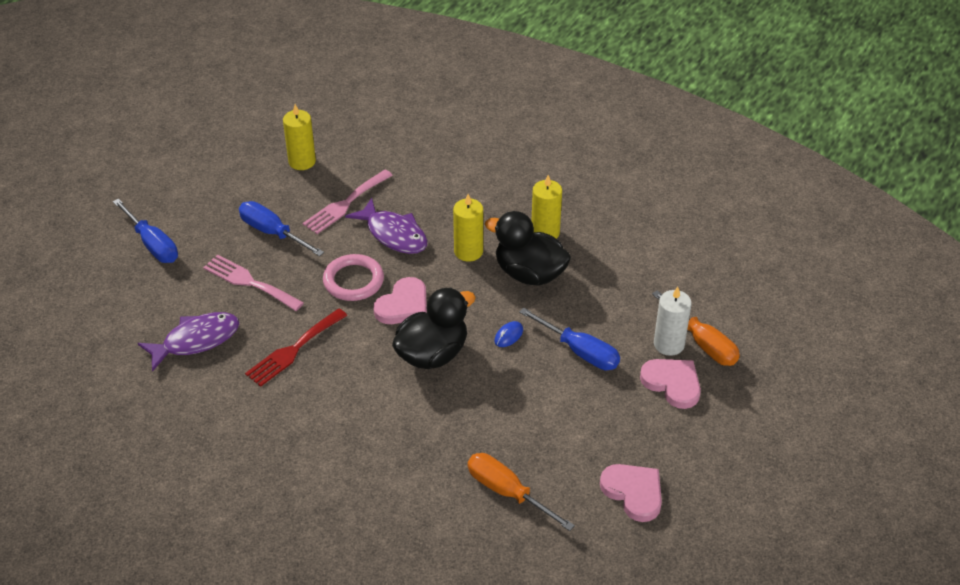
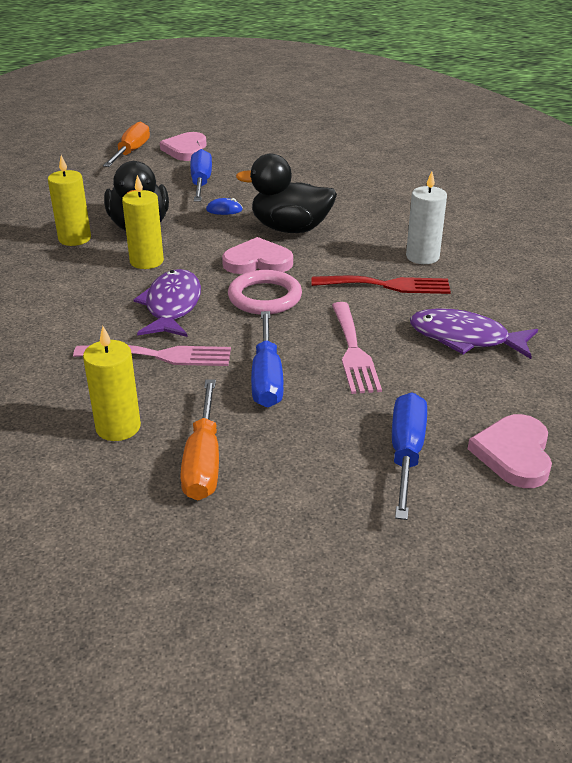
camera: 130 degrees left, 10 degrees down
orange screwdriver [468,453,575,531] -> orange screwdriver moved to [180,379,219,500]
pink heart [600,464,662,522] -> pink heart moved to [468,414,552,488]
white candle [654,287,692,356] -> white candle moved to [406,171,447,264]

